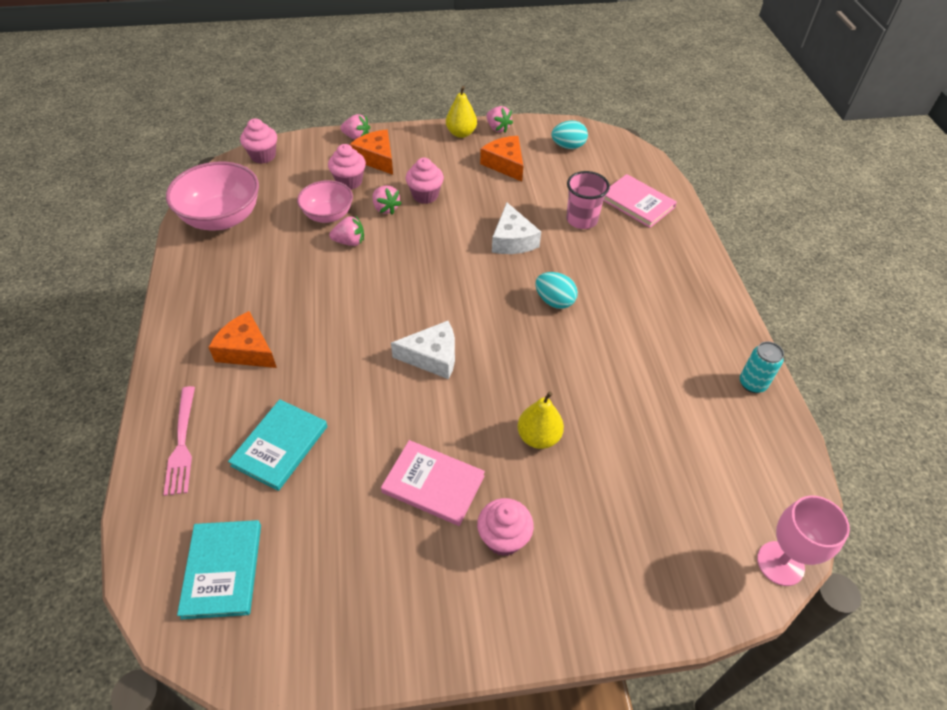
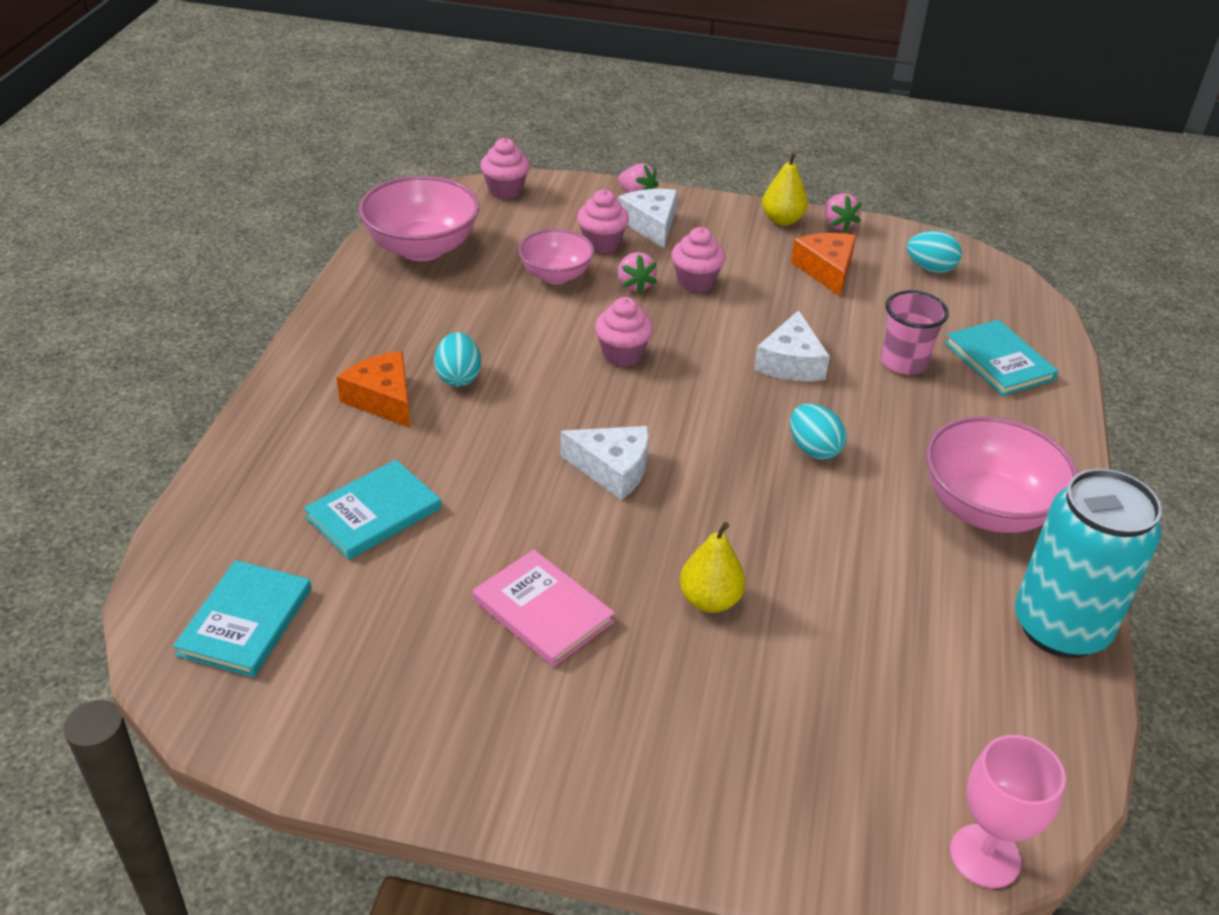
camera: 20 degrees right, 10 degrees down
pink fork [163,386,195,496] -> none
pink strawberry [329,215,364,246] -> none
orange cheese [349,129,393,175] -> white cheese [618,189,677,248]
pink cupcake [477,498,534,556] -> pink cupcake moved to [595,297,653,367]
pink book [604,174,677,228] -> turquoise book [945,320,1058,396]
turquoise can [740,342,784,393] -> turquoise can [1015,469,1162,658], size x2.21
none -> turquoise egg [434,332,481,387]
none -> pink bowl [926,416,1078,533]

